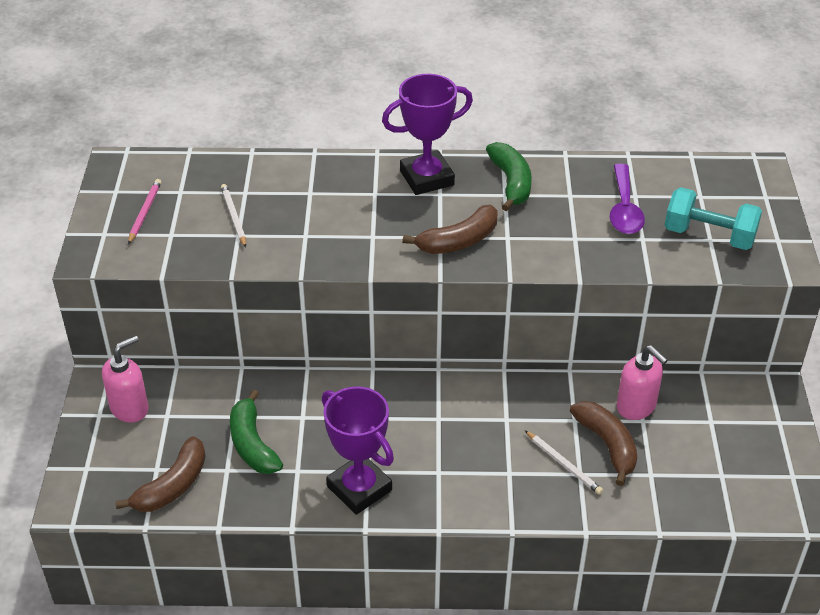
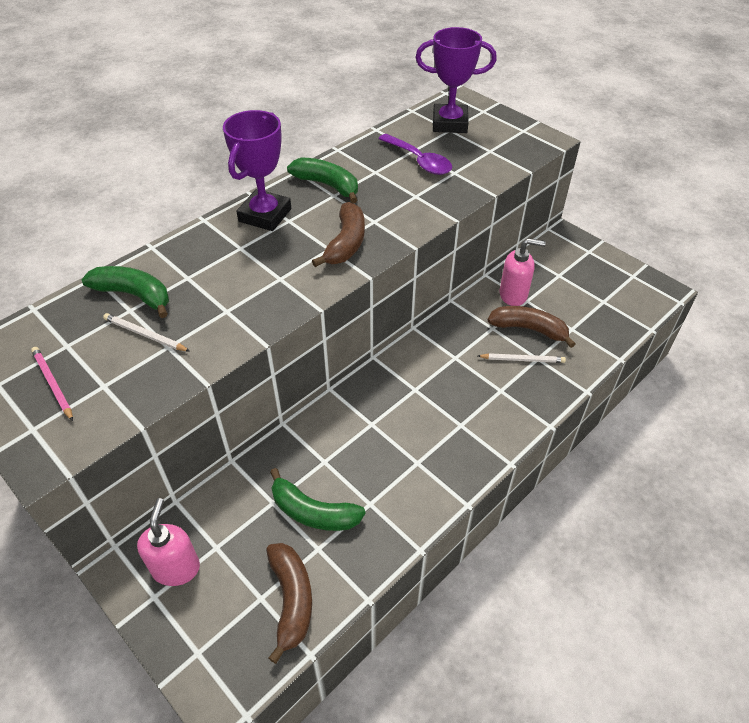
camera: 45 degrees left, 5 degrees up
purple trophy [322,386,394,515] -> purple trophy moved to [416,27,497,133]
turquoise dumbbell [664,187,762,250] -> none
none -> green banana [81,266,169,318]

